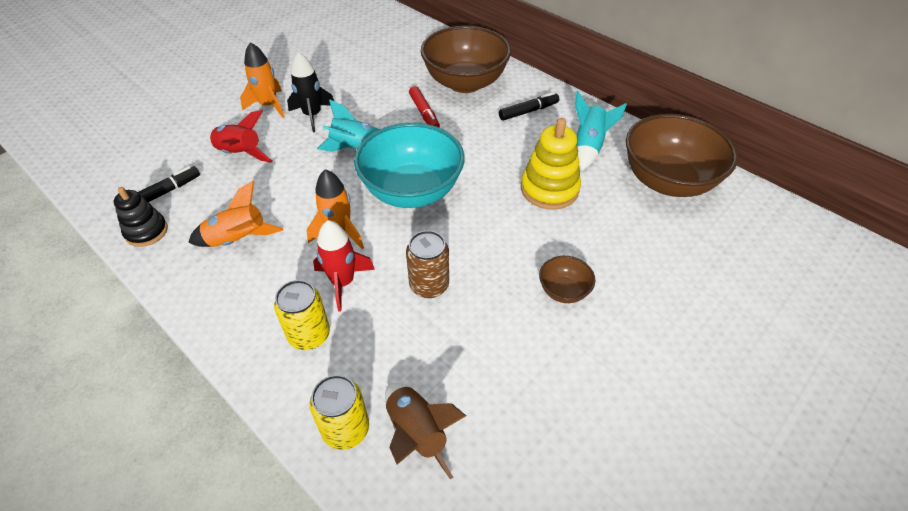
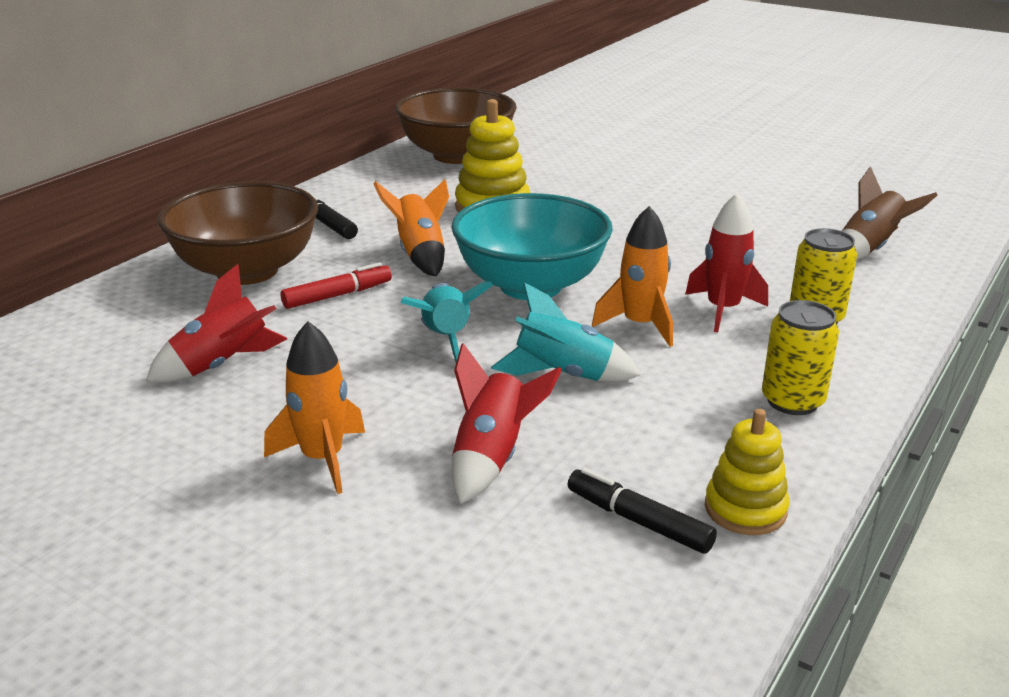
camera: 100 degrees left, 20 degrees down
black stacking toy [114,187,168,247] -> yellow stacking toy [705,409,790,535]
orange rocket [188,181,283,247] -> orange rocket moved to [373,179,449,276]
black rocket [287,52,334,132] -> none
yellow can [310,375,369,450] -> yellow can moved to [762,300,839,415]
brown can [406,230,449,298] -> none
brown bowl [539,256,595,303] -> none
turquoise rocket [575,91,627,170] -> turquoise rocket moved to [491,282,641,382]
none -> red rocket [146,264,287,382]

